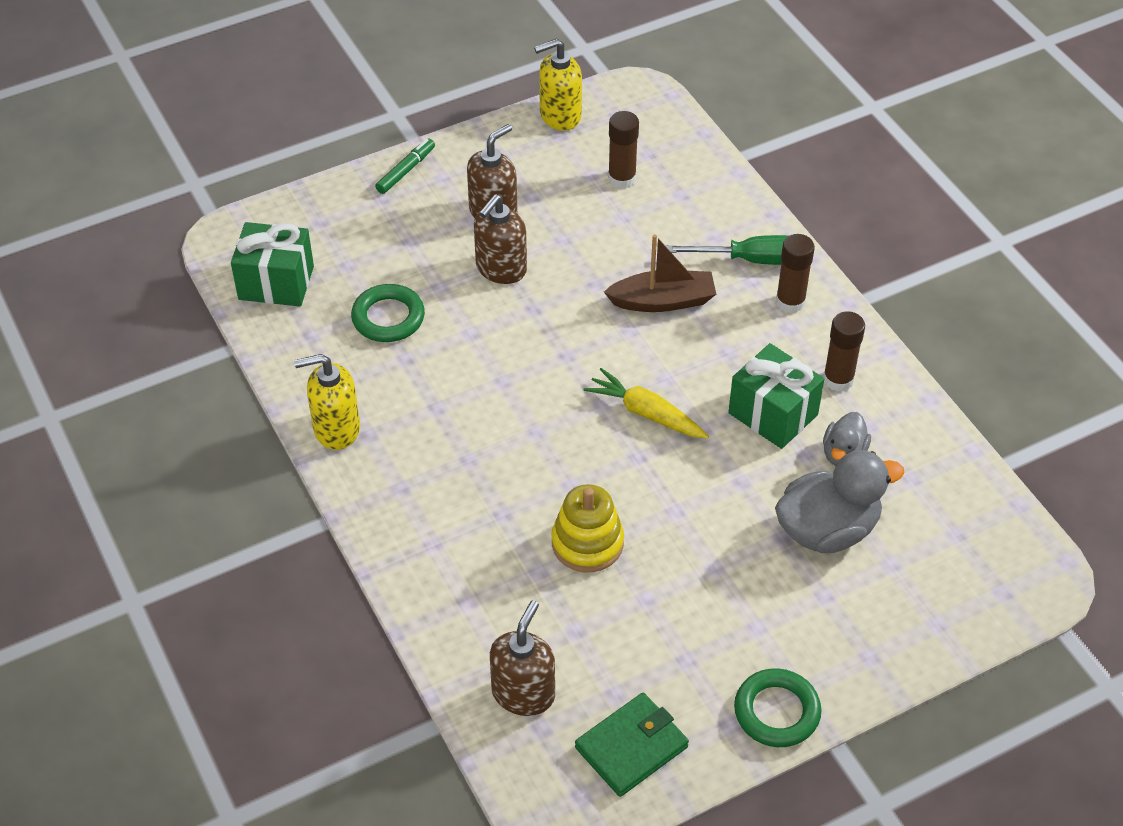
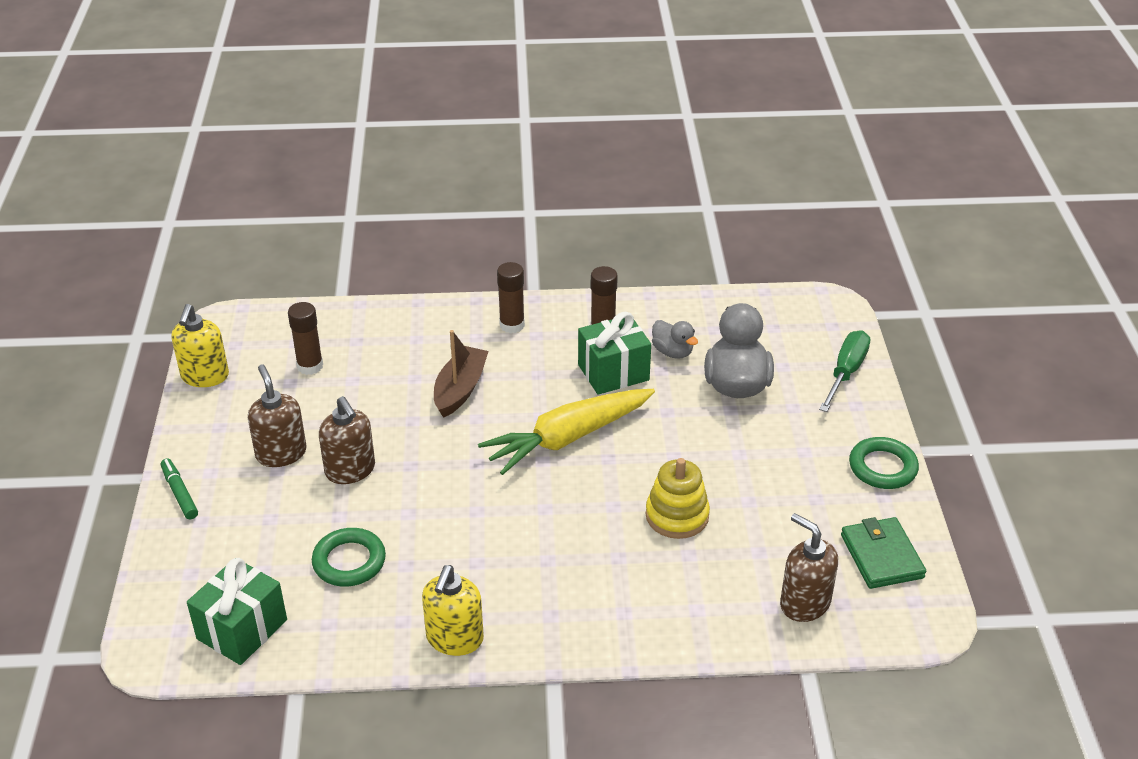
camera: 65 degrees left, 10 degrees down
yellow carrot [584,368,709,439] -> yellow carrot [478,389,655,475], size x1.61
green screwdriver [665,235,788,265] -> green screwdriver moved to [819,330,870,412]

